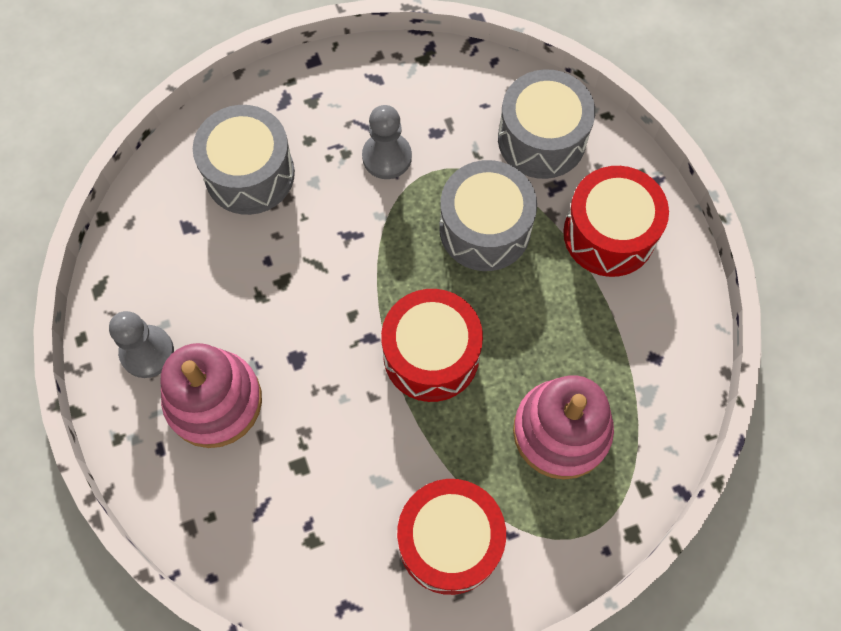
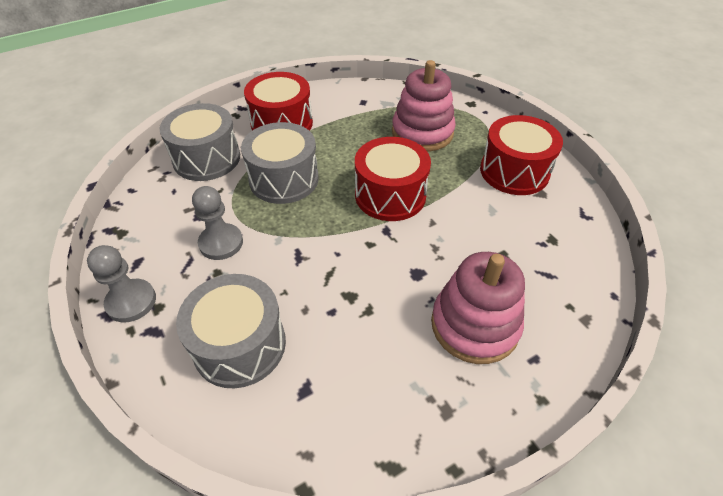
camera: 100 degrees left, 20 degrees down
grey pawn [109,311,174,378] -> grey pawn moved to [87,245,156,322]

